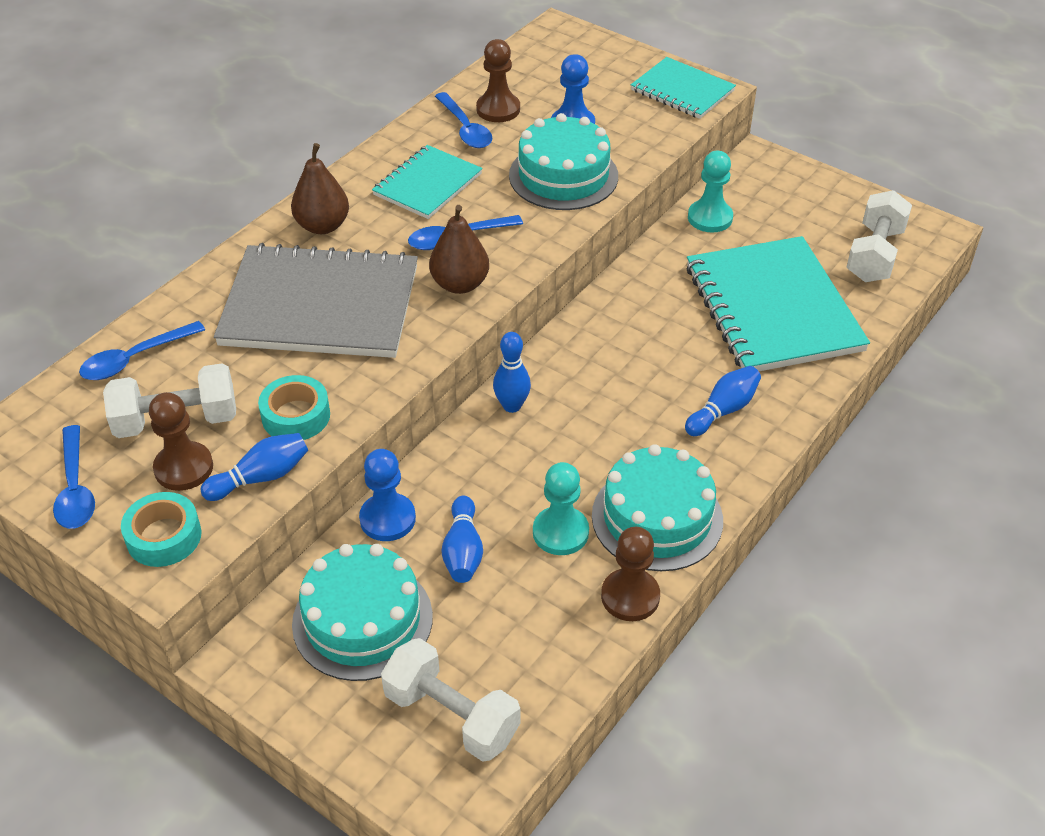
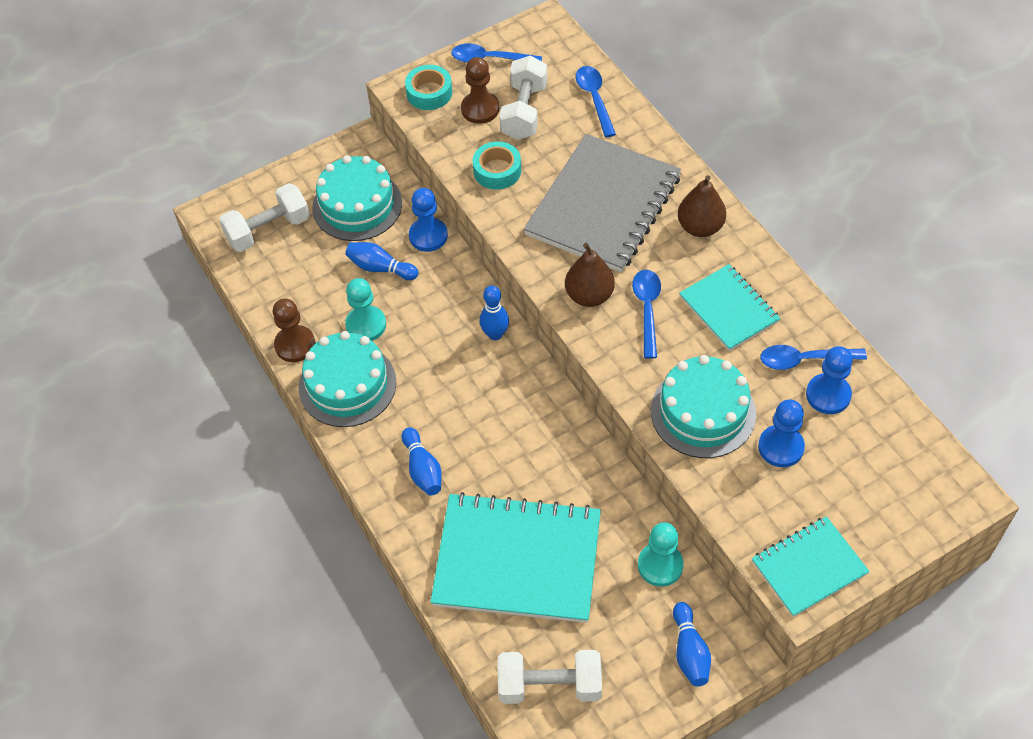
camera: 115 degrees right, 10 degrees up
blue bowling pin [201,433,308,501] -> blue bowling pin moved to [673,602,711,686]
brown pawn [476,39,520,122] -> blue pawn [806,346,853,414]
white dumbbell [846,190,912,282] -> white dumbbell turned 45 degrees counterclockwise [498,650,602,704]

